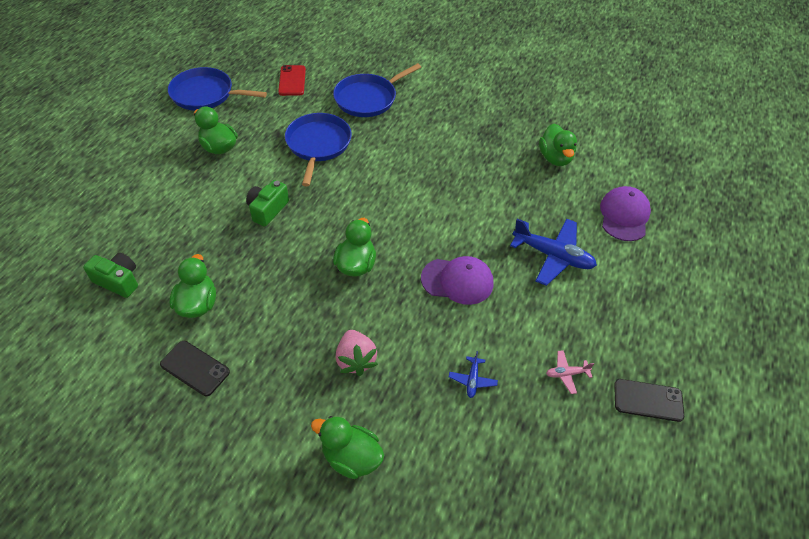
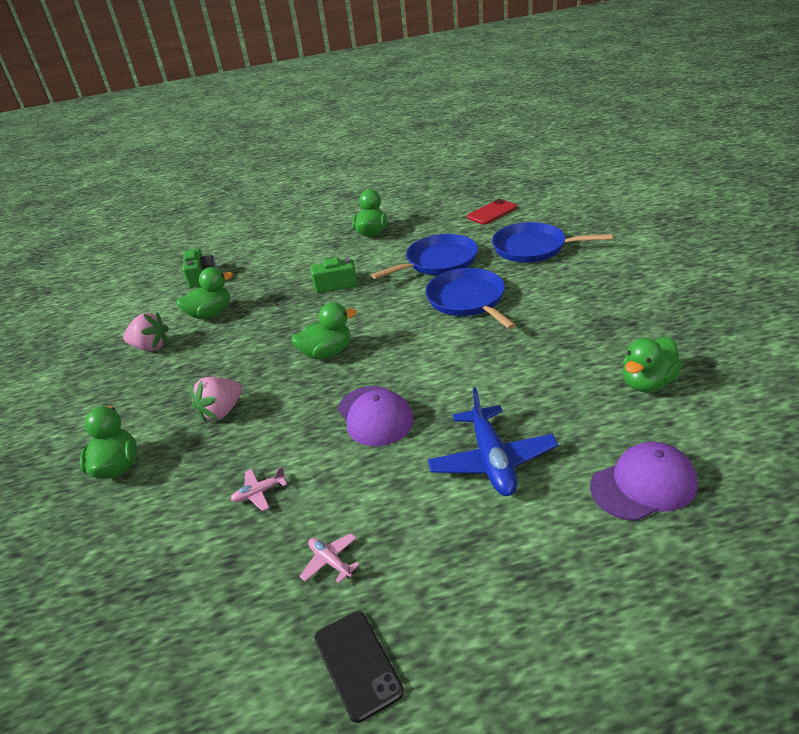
camera: 60 degrees right, 15 degrees down
black phone [160,341,230,396] -> pink strawberry [123,312,169,351]
blue pan [168,67,267,111] -> blue pan moved to [425,268,516,329]
blue plane [449,351,498,398] -> pink plane [231,467,287,511]

